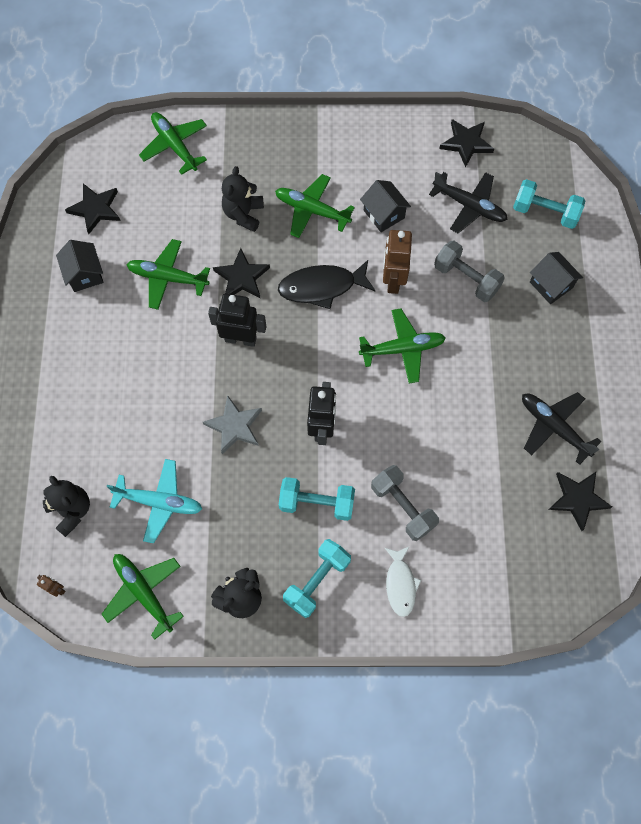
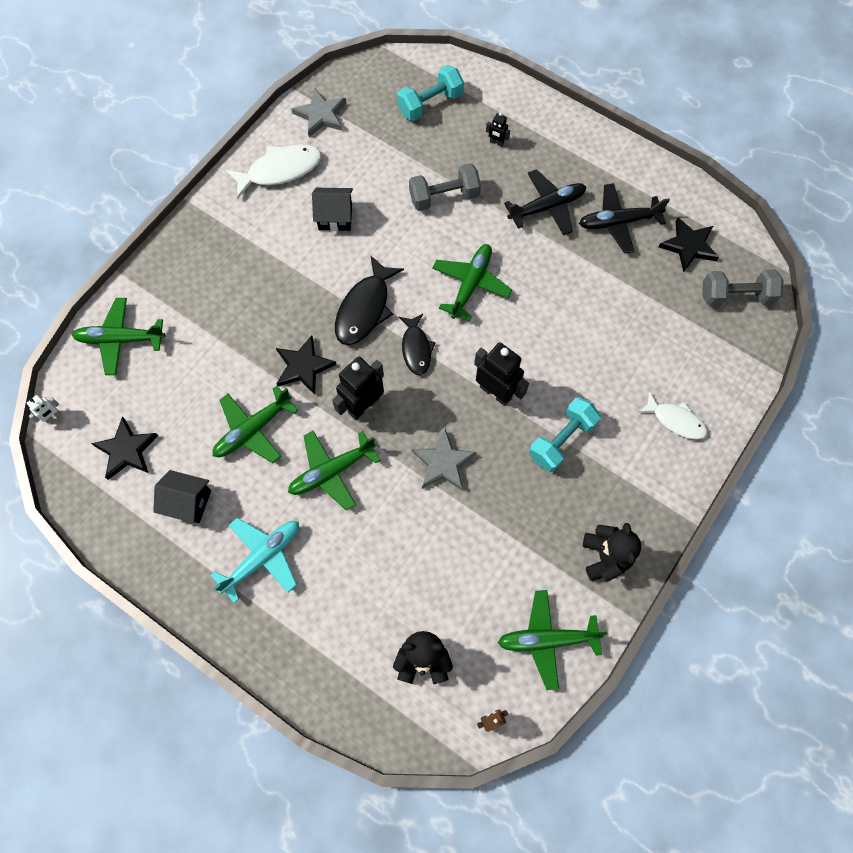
camera: 55 degrees left, 0 degrees up
turquoise plane [107,459,202,543] -> turquoise plane moved to [210,518,299,604]
black teddy bear [222,166,264,232] -> none
green plane [275,174,355,238] -> green plane moved to [288,431,381,511]
turquoise dumbbell [283,539,351,618] -> none
grey dumbbell [371,465,439,541] -> grey dumbbell moved to [702,269,784,307]
brown robot [383,230,412,294] -> none
black plane [429,172,508,233] -> black plane moved to [504,169,586,235]
black star [439,119,494,168] -> grey star [291,88,346,137]
black house [530,252,583,304] -> black robot [486,113,510,147]
none -> white robot [27,395,61,423]
none -> white fish [226,144,321,199]
none -> black fish [399,314,436,375]

